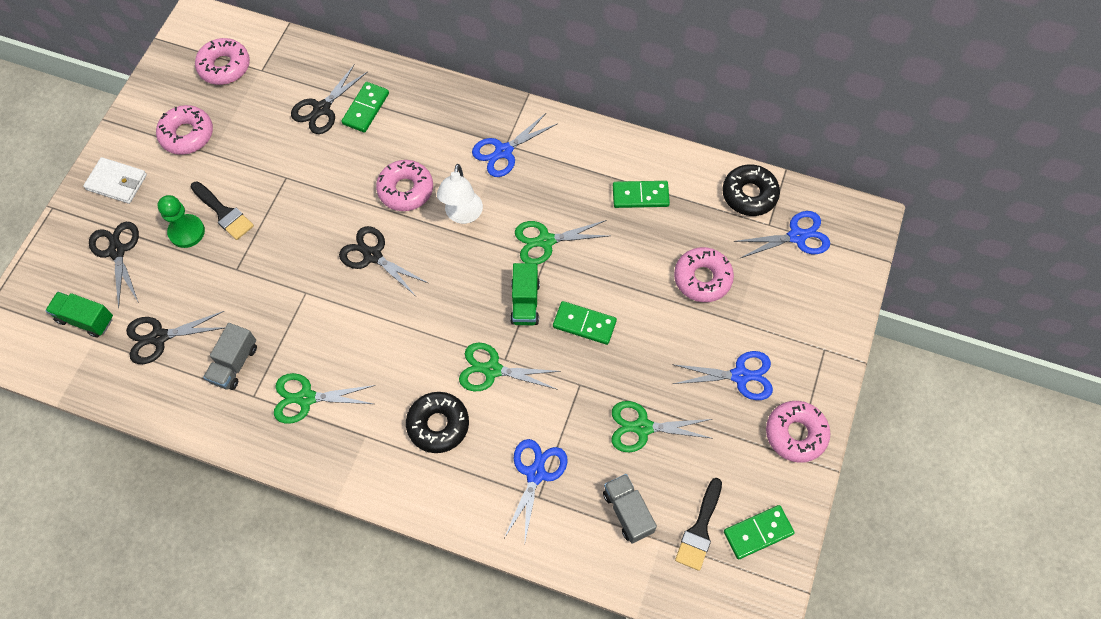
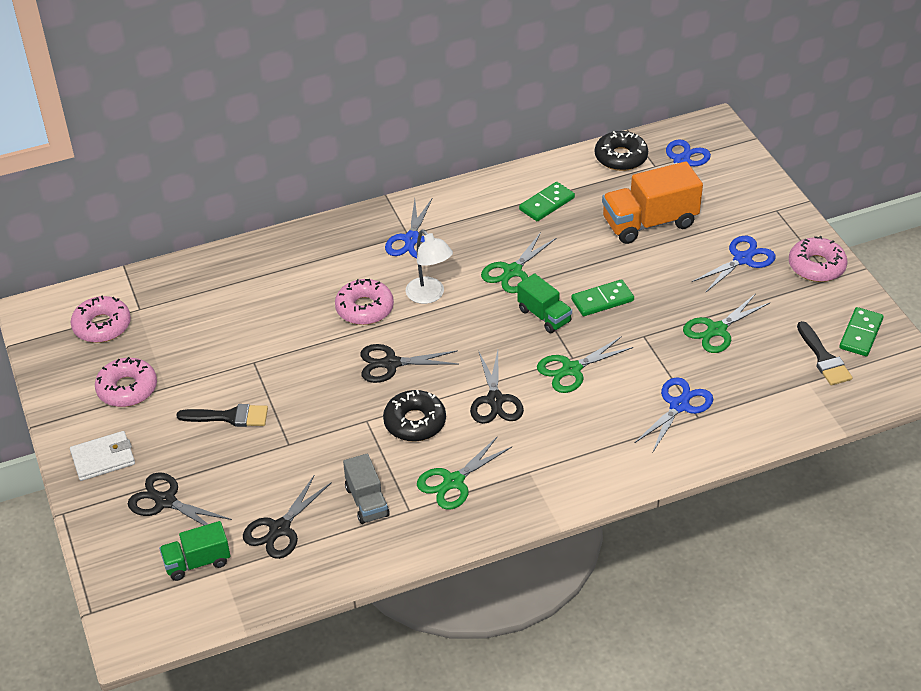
camera: 40 degrees left, 20 degrees down
green pawn [158,195,205,248] -> none
black scissors [291,64,367,134] -> black scissors moved to [470,350,524,424]
green domino [341,82,389,133] -> none
black donut [406,392,469,453] -> black donut moved to [383,390,446,442]
blue scissors [504,439,568,541] -> blue scissors turned 60 degrees clockwise [635,377,713,453]
grey truck [603,474,657,543] -> none
pink donut [674,247,734,302] -> orange truck [602,161,703,244]

